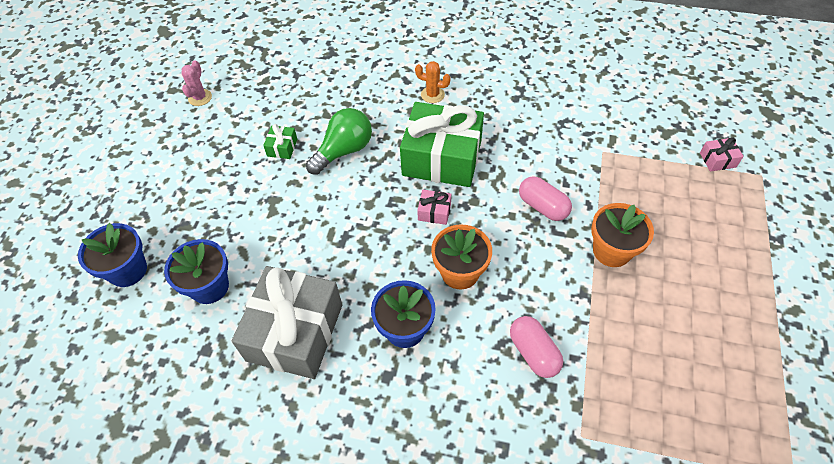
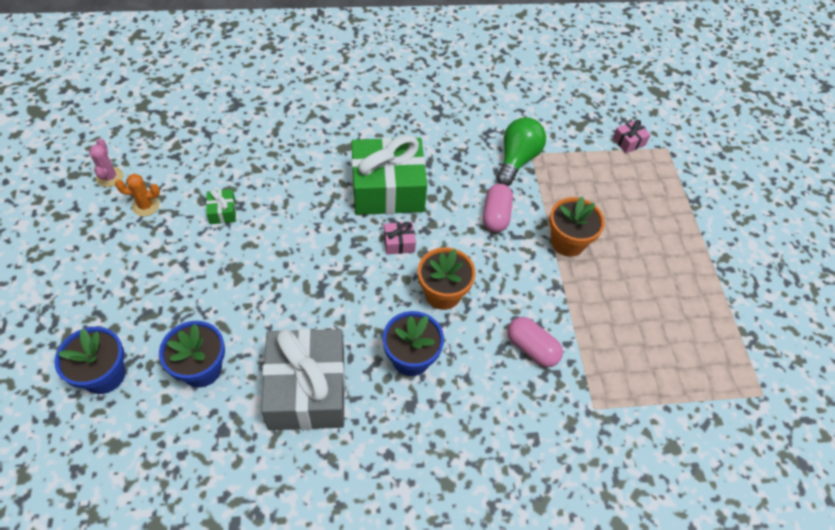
camera: 25 degrees left, 0 degrees up
green light bulb [306,108,372,175] -> green light bulb moved to [496,117,546,186]
orange cactus [415,61,451,103] -> orange cactus moved to [115,174,160,216]
pink capsule [519,176,572,221] -> pink capsule turned 75 degrees clockwise [483,184,513,232]

